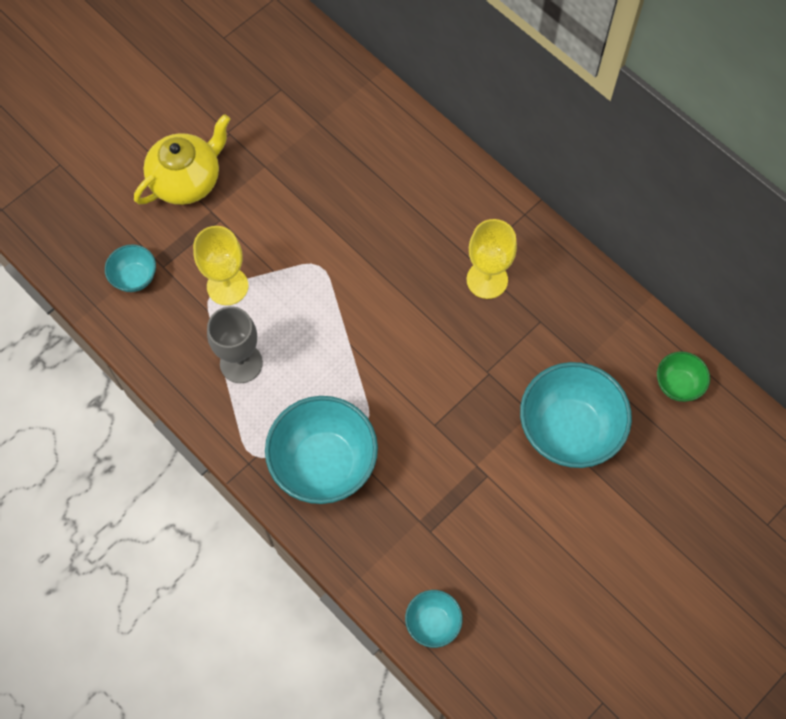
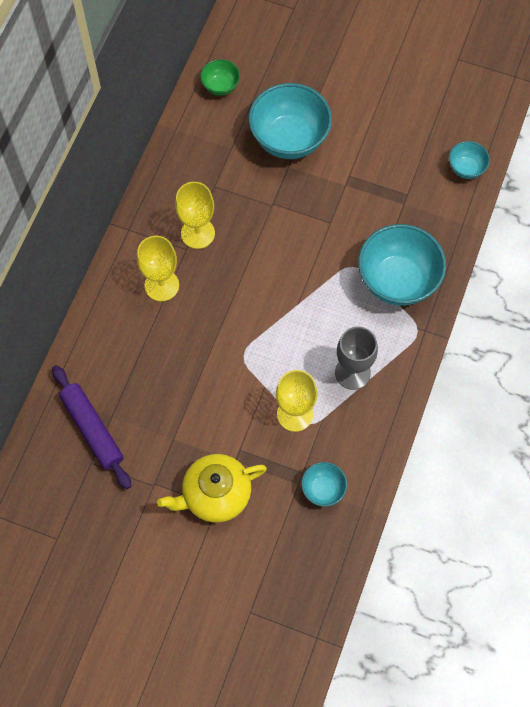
camera: 115 degrees left, 0 degrees up
yellow teapot [134,114,230,205] -> yellow teapot turned 45 degrees counterclockwise [157,454,267,523]
none -> purple rolling pin [52,365,131,489]
none -> yellow goblet [137,236,179,301]

